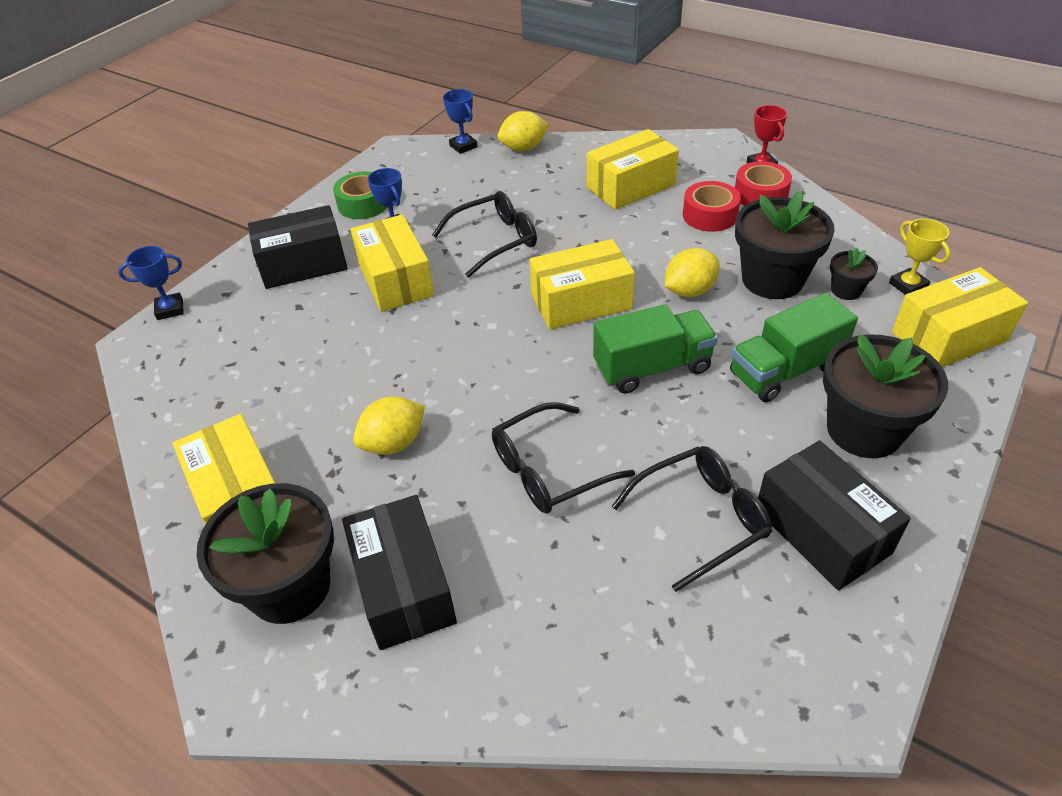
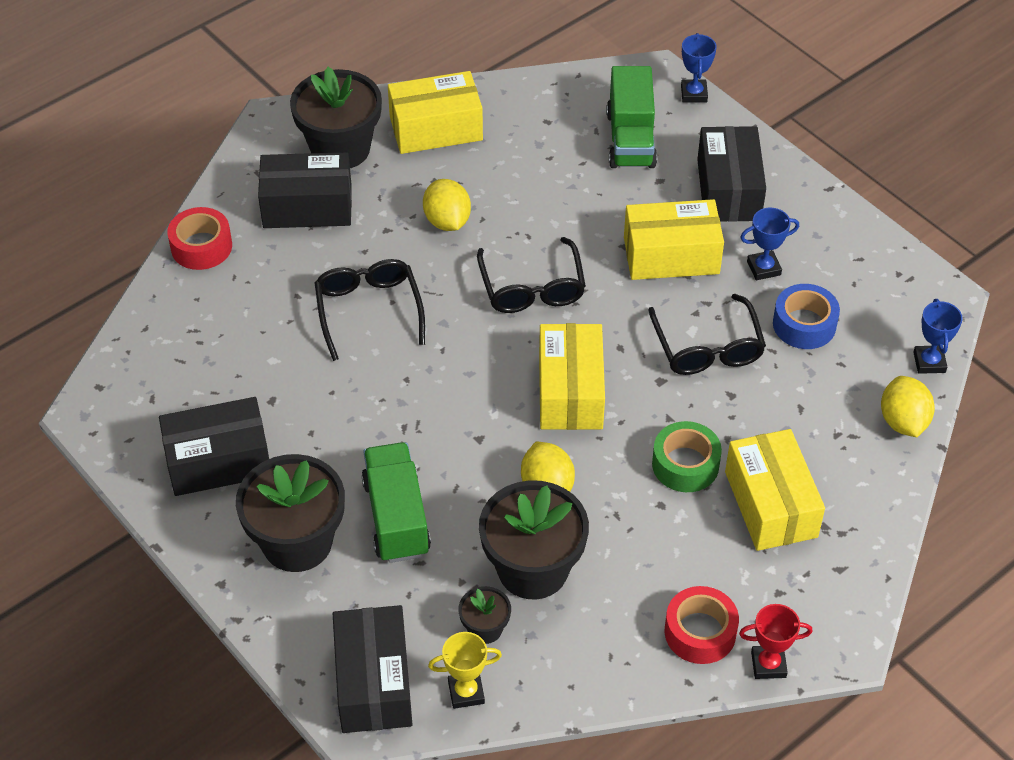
camera: 105 degrees right, 5 degrees up
green tape [333,171,387,219] -> green tape moved to [652,421,722,492]
blue trophy [443,89,478,154] -> blue trophy turned 75 degrees counterclockwise [913,299,963,374]
green truck [593,304,718,394] -> green truck moved to [606,66,657,168]
black glasses [611,446,772,592] -> black glasses moved to [477,237,586,313]
red tape [683,181,741,232] -> red tape moved to [167,207,232,270]
yellow box [892,267,1028,367] -> black box [333,605,413,733]
none -> blue tape [773,284,840,349]

